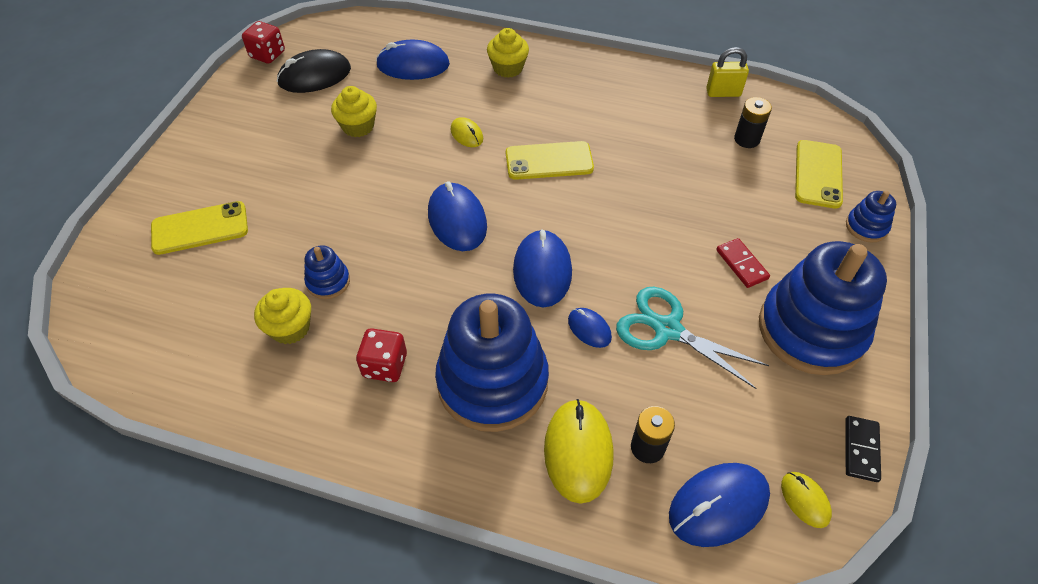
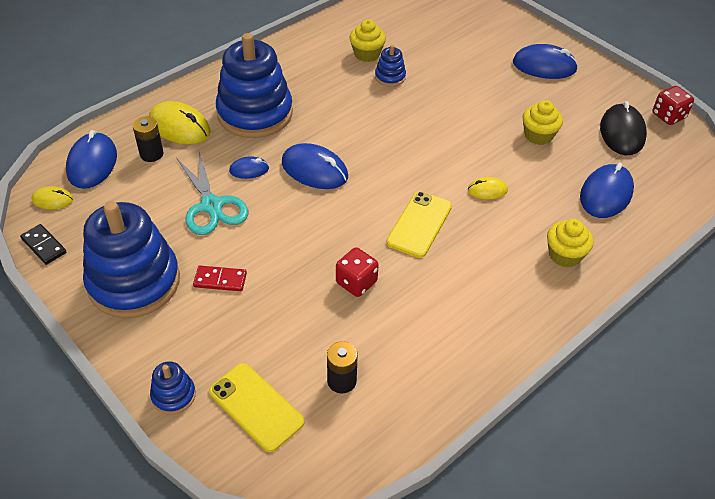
camera: 120 degrees right, 5 degrees down
yellow phone [151,201,248,255] -> none
red dice [356,328,407,382] -> red dice moved to [336,247,379,297]
blue mouse [428,182,487,251] -> blue mouse moved to [513,44,578,79]
turquoise scissors [616,287,769,389] -> turquoise scissors turned 90 degrees clockwise [177,152,248,235]
yellow padlock [706,47,749,97] -> none

